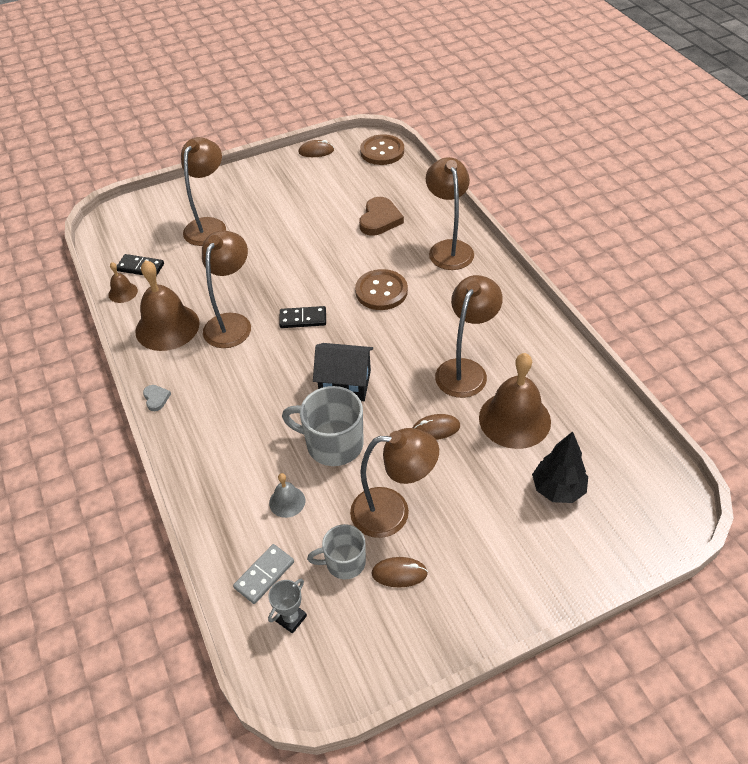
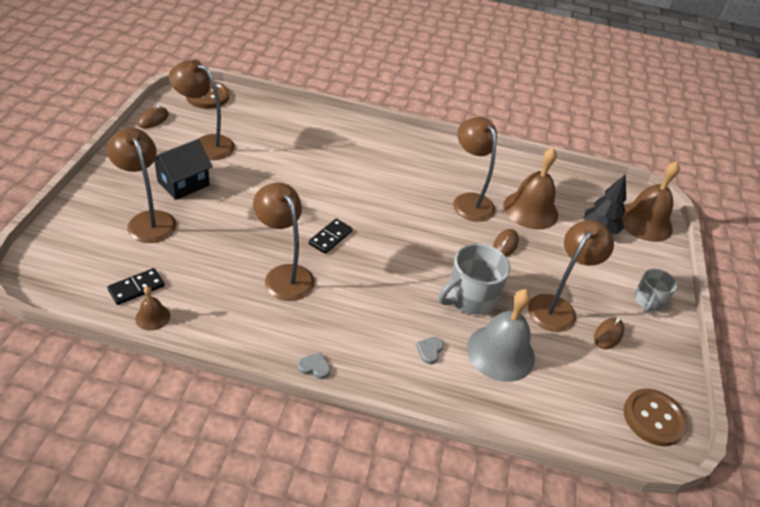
camera: 60 degrees left, 5 degrees down
brown bell [135,260,200,351] -> brown bell moved to [622,161,680,242]
grey domino [233,544,294,604] -> none
grey trophy [268,579,307,634] -> none
grey bell [269,473,305,518] -> grey bell [467,289,535,382], size x2.10
grey mug [307,524,366,579] -> grey mug moved to [634,269,677,312]
black house [313,343,373,401] -> black house moved to [154,139,213,200]
brown button [355,269,408,310] -> brown button moved to [623,388,688,446]
brown heart [359,197,404,236] -> none
brown lamp [426,157,474,270] -> brown lamp moved to [169,60,235,160]
none -> grey heart [416,337,444,364]

